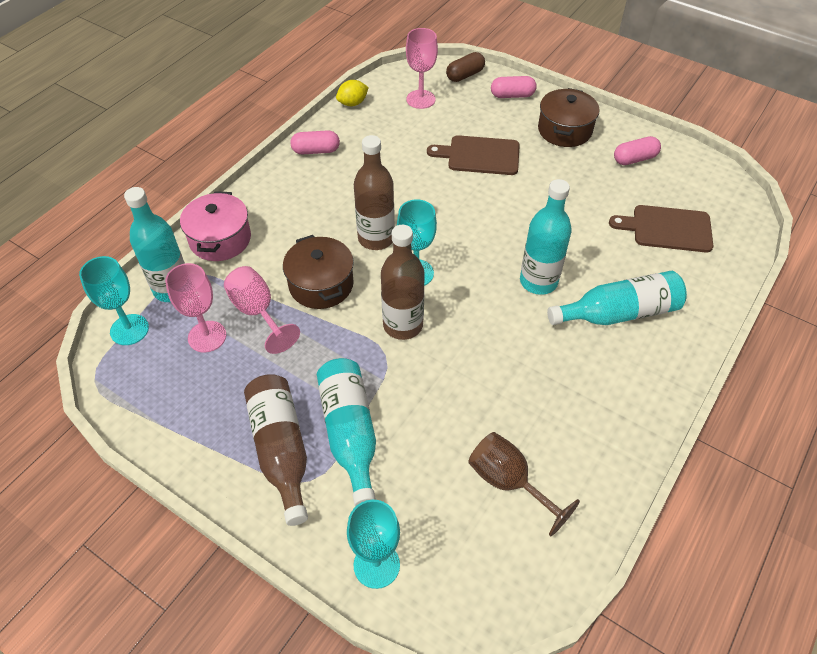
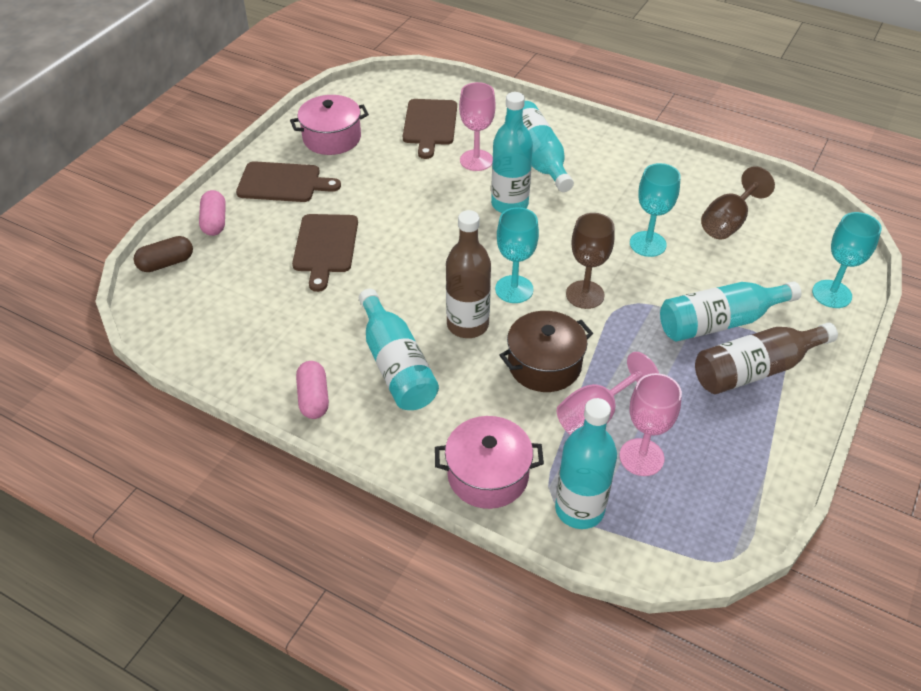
camera: 95 degrees left, 5 degrees down
turquoise goblet [79,256,149,345] -> turquoise goblet moved to [630,163,681,257]
yellow lemon [336,80,369,106] -> none
brown bottle [381,225,425,340] -> brown goblet [566,213,615,309]
pink goblet [406,28,438,109] -> pink goblet moved to [459,82,496,171]
brown capsule [446,52,485,82] -> brown capsule turned 75 degrees counterclockwise [134,236,193,272]
brown pot [538,88,600,147] -> brown cutting board [236,161,341,202]
pink capsule [614,136,661,165] -> pink pot [290,95,369,155]
none -> turquoise bottle [359,289,439,410]

